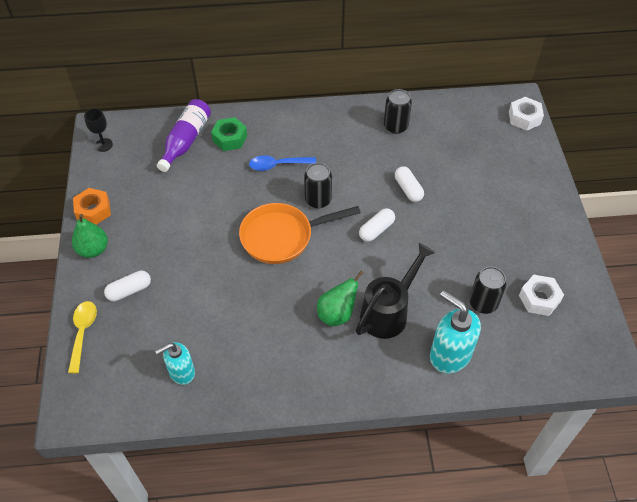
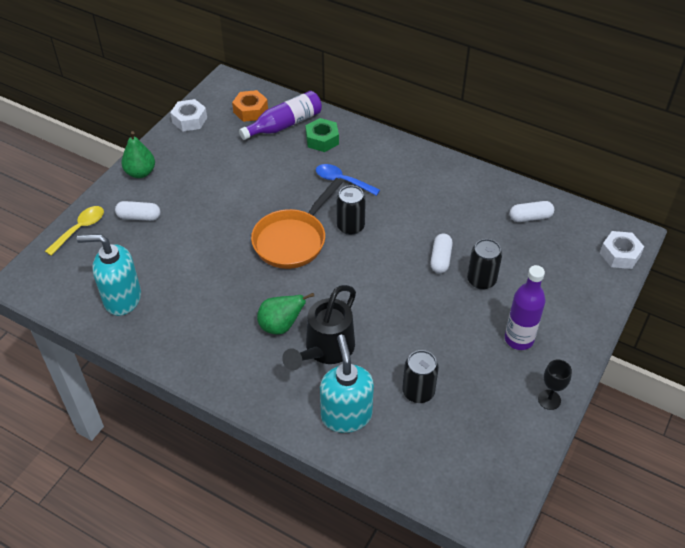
camera: 35 degrees right, 5 degrees down
orange nut [73,188,111,225] -> orange nut moved to [232,90,268,122]
black goblet [84,108,113,152] -> black goblet moved to [538,360,572,410]
turquoise soap dispenser [155,342,195,385] -> turquoise soap dispenser [76,234,141,316], size x1.55
orange pan [239,203,361,264] -> orange pan turned 75 degrees counterclockwise [251,178,343,269]
black watering can [356,243,435,339] -> black watering can turned 135 degrees clockwise [282,285,356,370]
white capsule [359,208,395,242] -> white capsule moved to [510,201,554,222]
black can [384,89,412,134] -> black can moved to [467,239,502,290]
white nut [519,275,564,316] -> white nut moved to [170,99,207,131]
none -> purple bottle [505,265,545,350]

